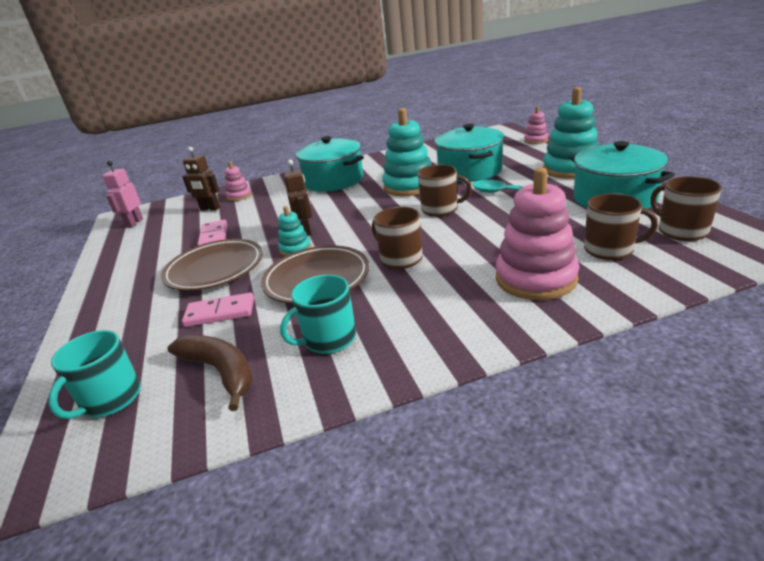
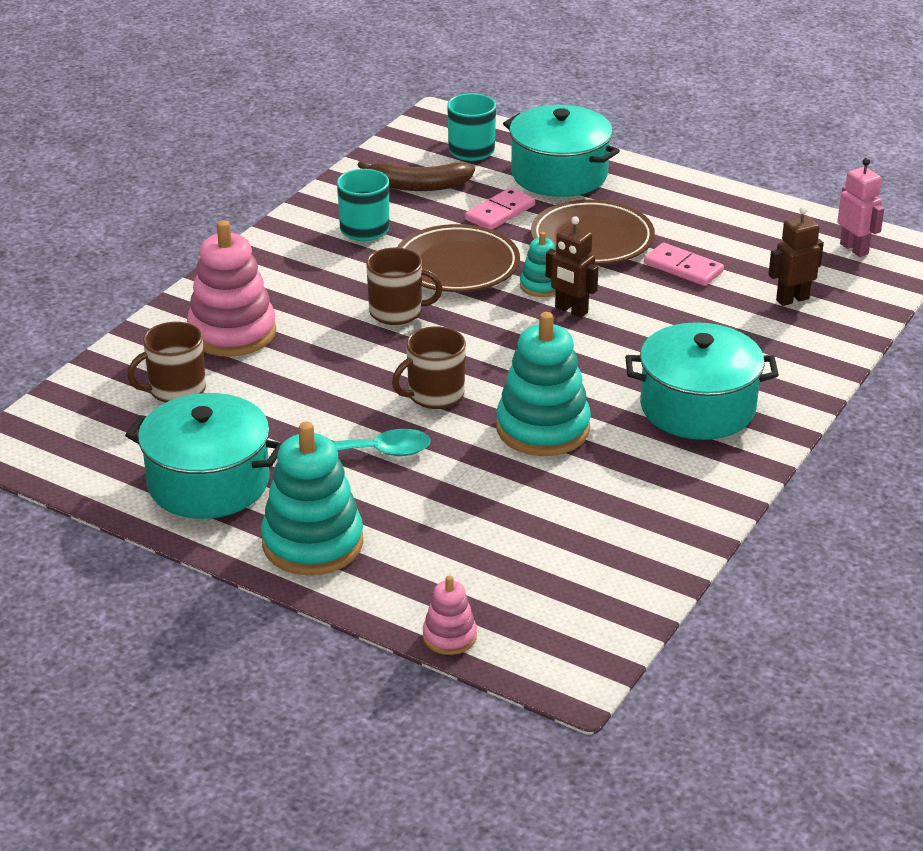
camera: 135 degrees right, 5 degrees up
pink stacking toy [225,162,252,201] -> none
turquoise pot [435,124,505,182] -> turquoise pot moved to [503,105,620,197]
brown mug [651,176,722,241] -> none

